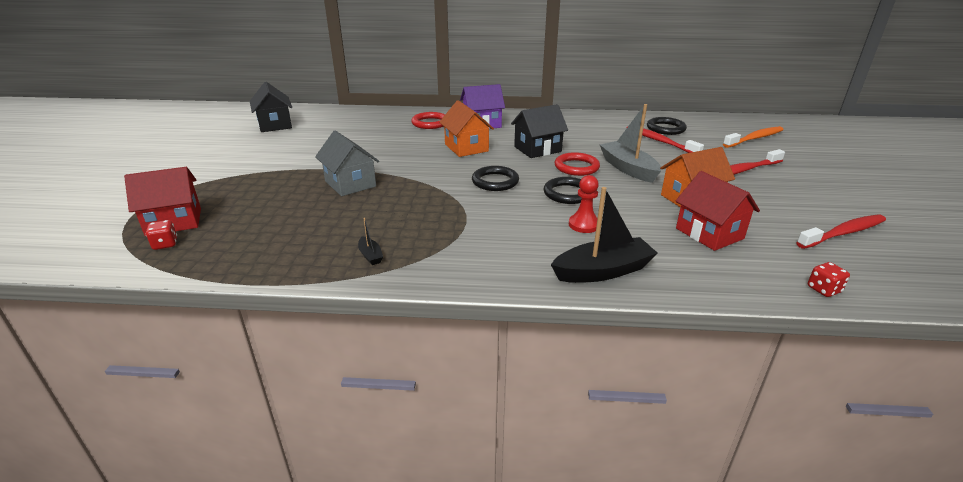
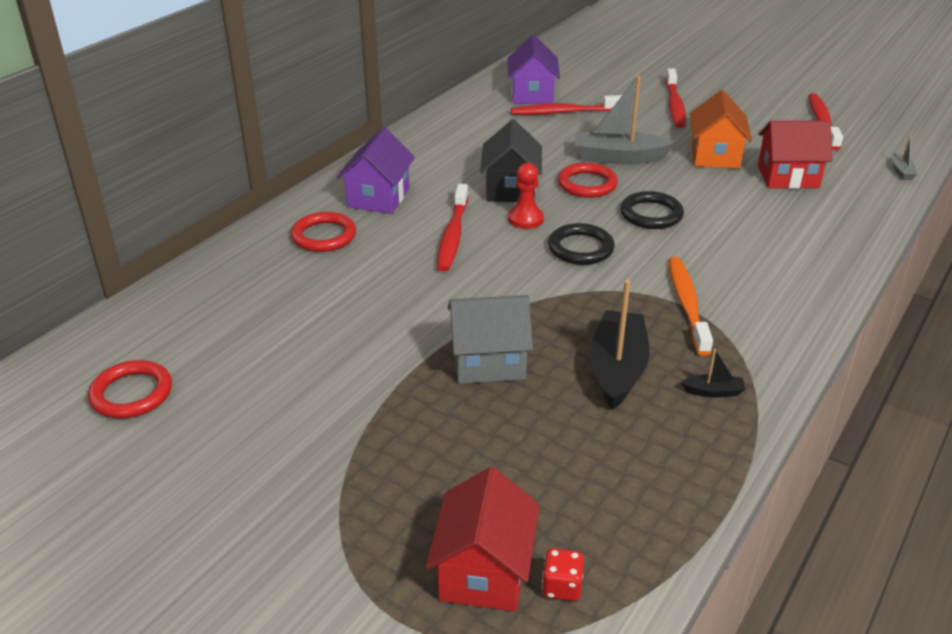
camera: 60 degrees left, 5 degrees up
black house [250,82,292,132] -> red ring [88,360,172,418]
orange house [439,100,494,157] -> red toothbrush [437,184,469,272]
black boat [551,187,658,283] -> black boat moved to [590,280,649,410]
red pawn [569,175,599,233] -> red pawn moved to [508,163,544,229]
black ring [647,117,687,135] -> purple house [508,35,560,104]
orange toothbrush [723,126,784,148] -> orange toothbrush moved to [668,257,713,356]
red dice [808,262,850,297] -> grey boat [892,133,918,180]

